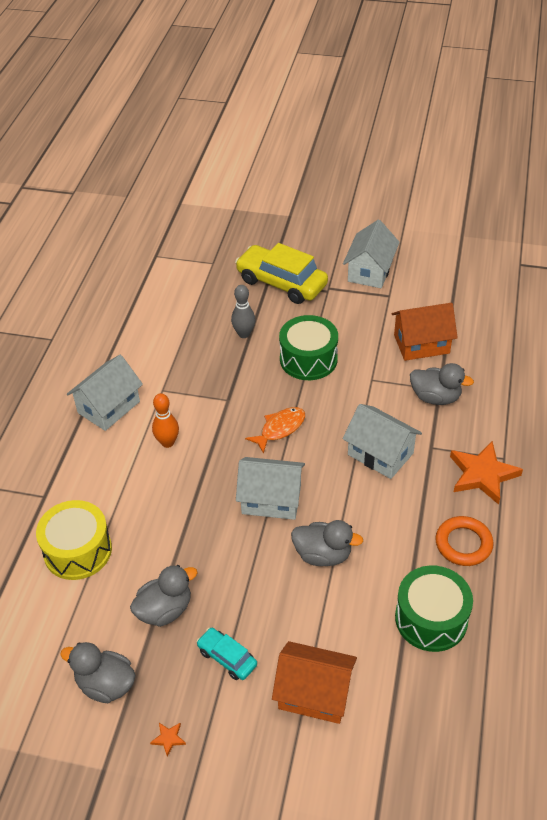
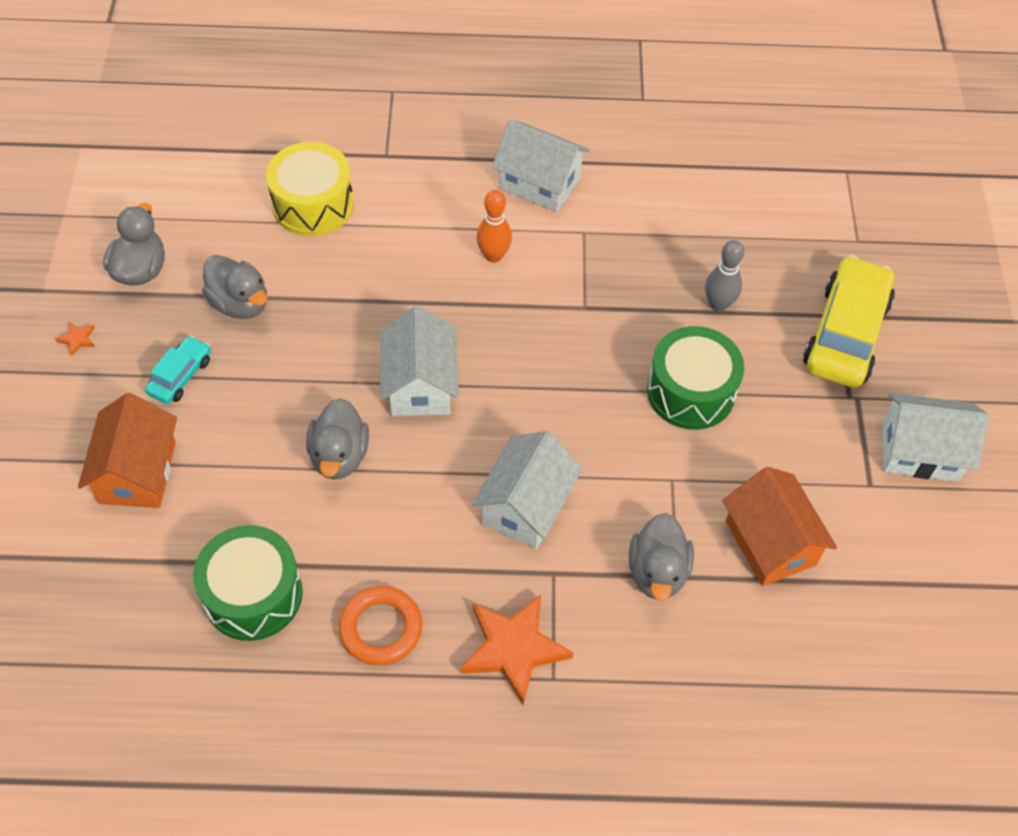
camera: 75 degrees right, 10 degrees up
orange fish [245,407,305,454] -> none

